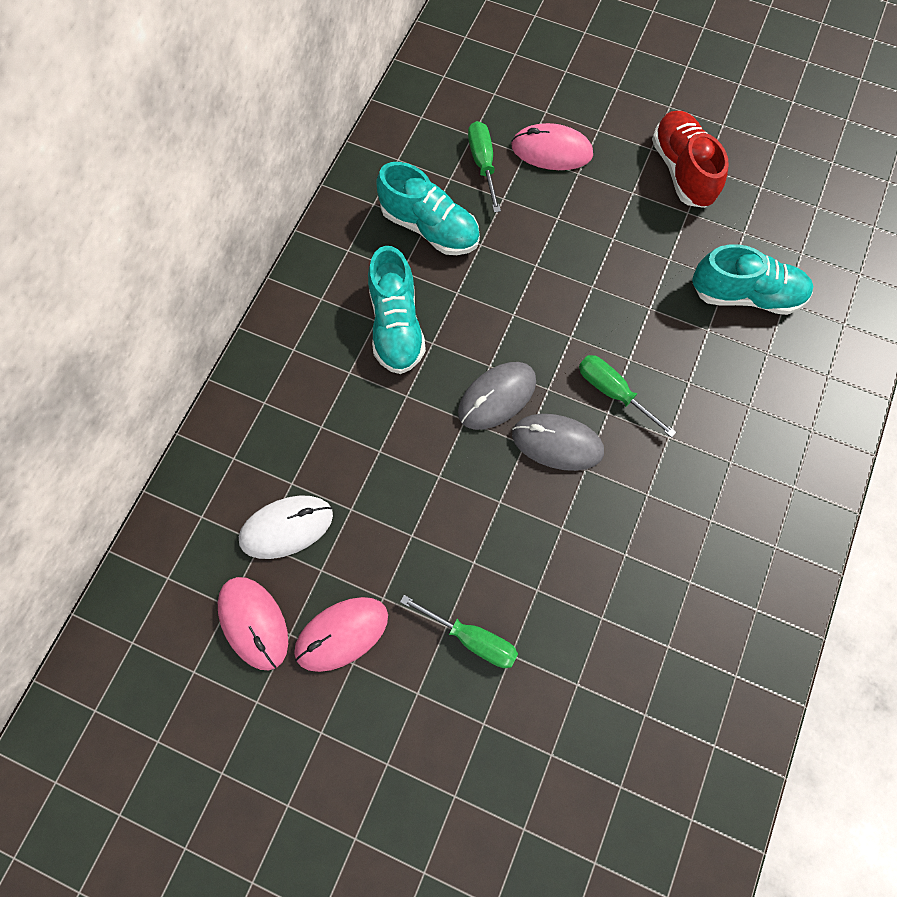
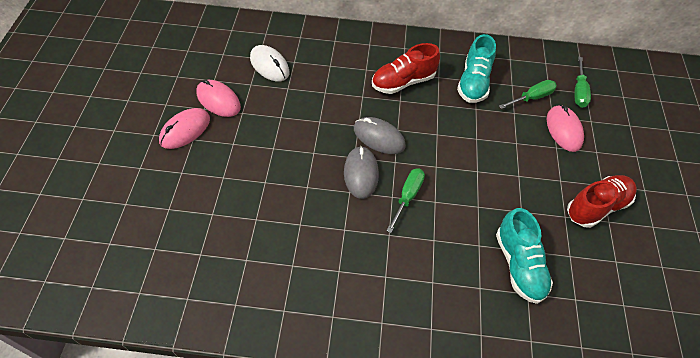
camera: 70 degrees right, 15 degrees down
pink mouse [218,577,288,670] -> pink mouse moved to [159,108,210,149]
turquoise shoe [368,246,426,374] -> red shoe [372,43,440,94]
green screwdriver [400,595,518,668] -> green screwdriver moved to [575,57,591,108]

